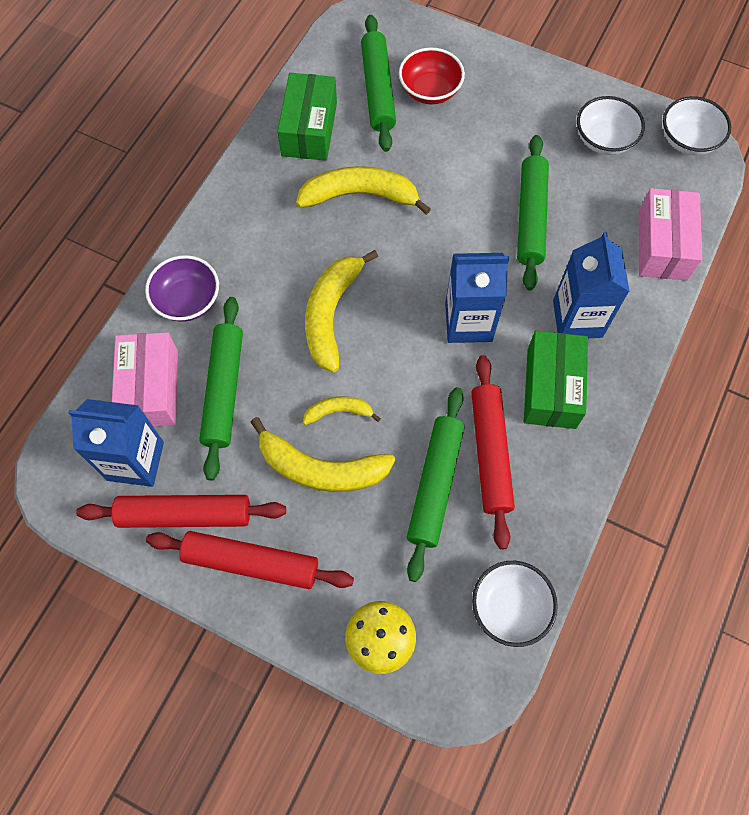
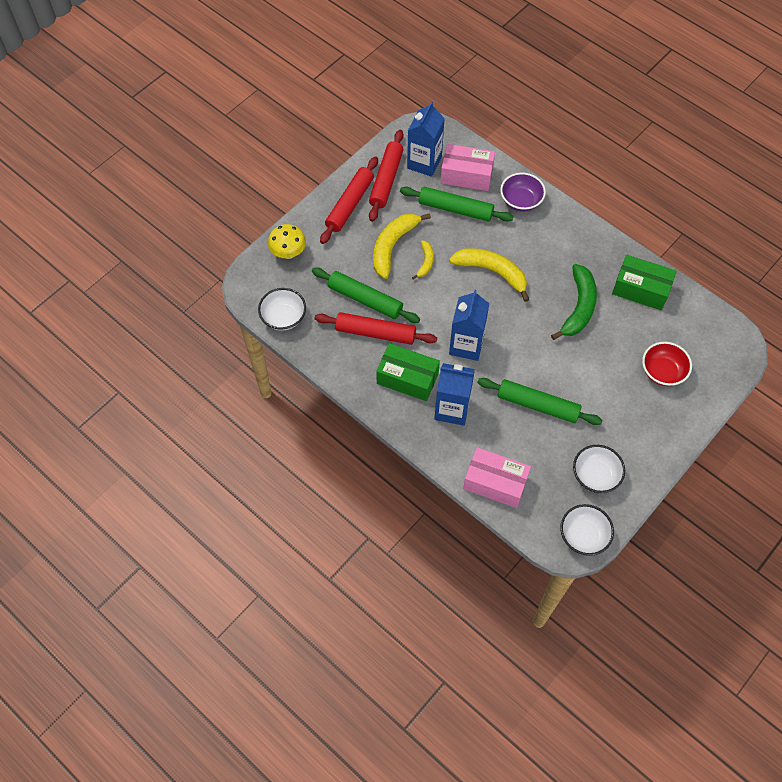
camera: 105 degrees right, 5 degrees down
yellow banana [296,166,431,215] -> green banana [551,264,597,340]
green rolling pin [361,15,396,152] -> none

